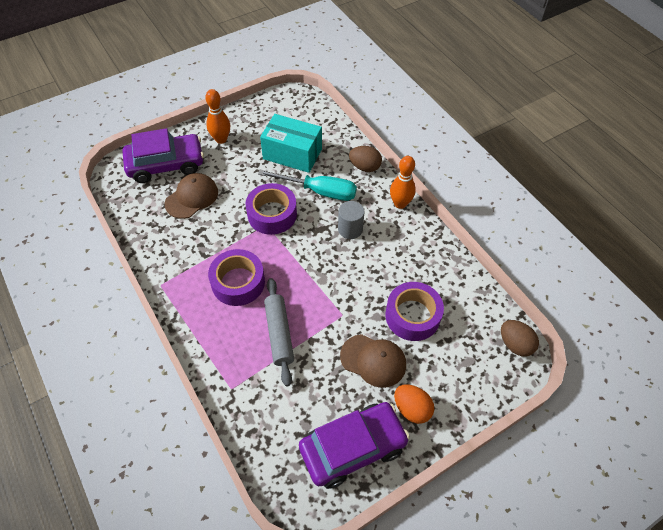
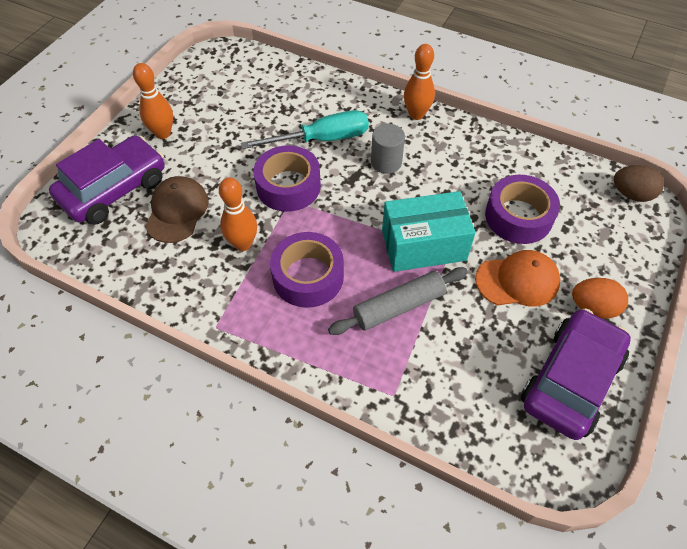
camera: 30 degrees left, 0 degrees up
turquoise box [260,114,322,173] -> turquoise box moved to [382,191,476,272]
grey rolling pin [264,278,294,386] -> grey rolling pin turned 75 degrees counterclockwise [328,267,468,335]
brown cap [340,334,406,388] -> orange cap [475,250,561,306]
brown egg [349,146,382,172] -> none
none -> orange bowling pin [219,177,257,251]

